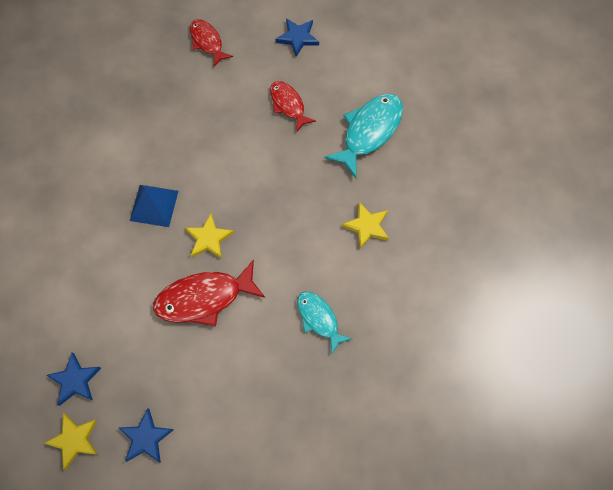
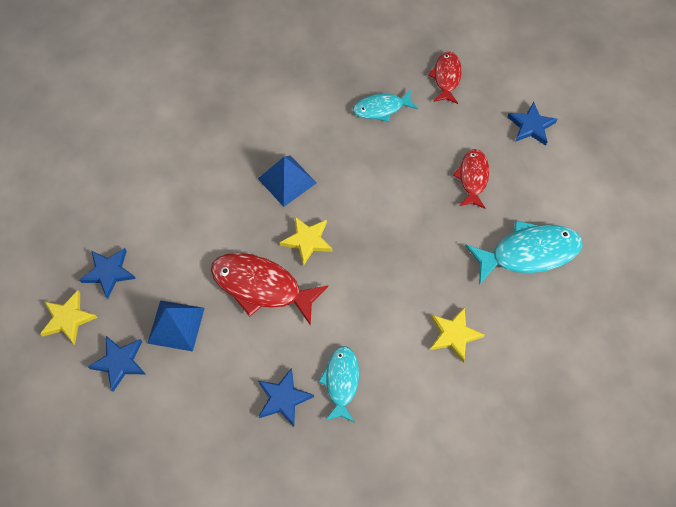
camera: 40 degrees right, 5 degrees down
none -> blue pyramid [147,300,205,351]
none -> blue star [258,368,314,427]
none -> turquoise fish [353,90,418,122]

